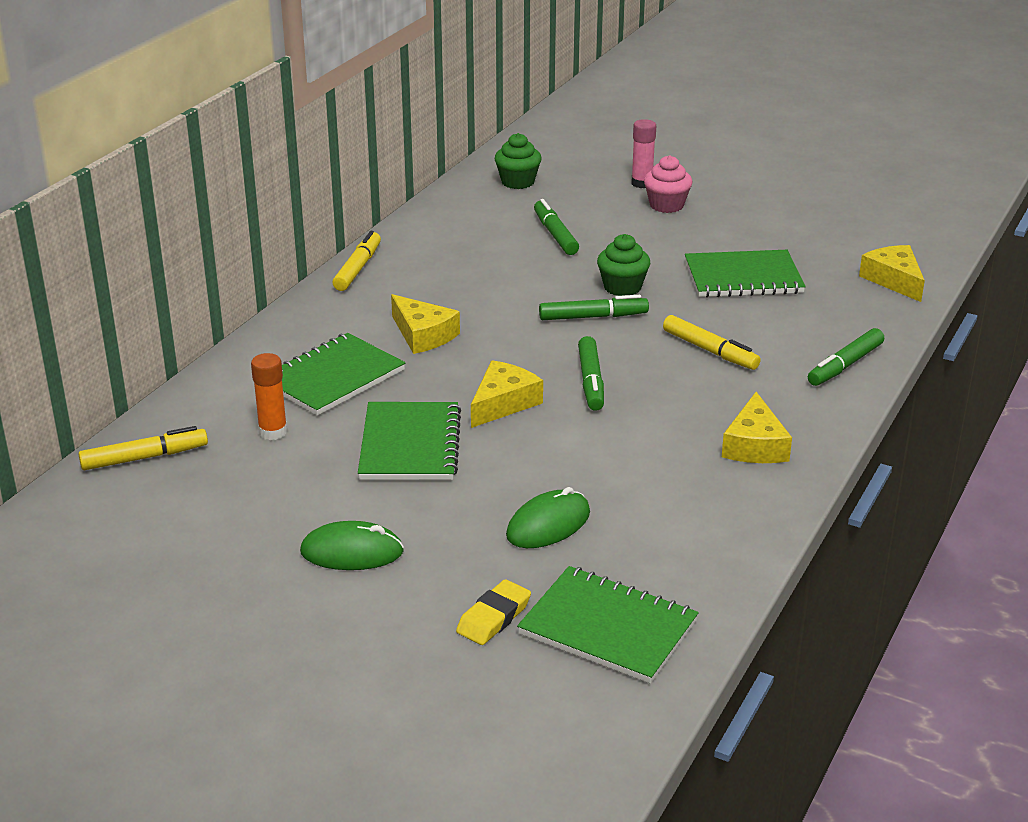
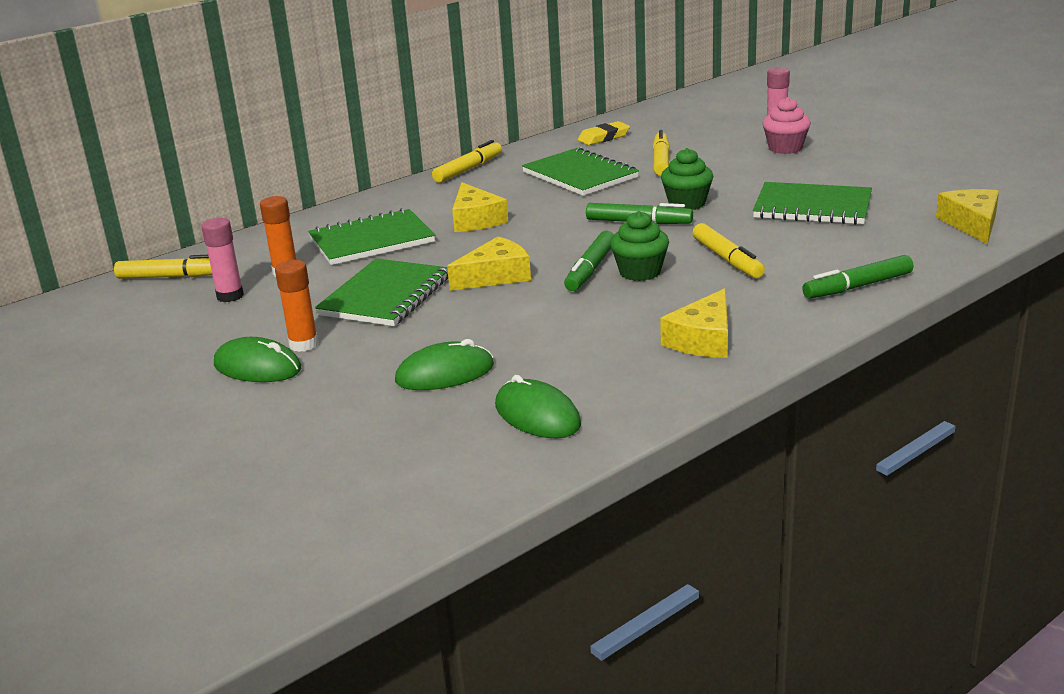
camera: 25 degrees right, 5 degrees down
yellow eraser [456,579,531,645] -> yellow eraser moved to [578,121,630,145]
green cupcake [495,133,541,189] -> green cupcake moved to [610,211,669,281]
green notebook [517,566,699,684] -> green notebook moved to [522,147,639,196]
green marker [534,199,579,255] -> yellow marker [653,130,670,176]
none -> pink glue stick [201,218,244,302]
none -> orange glue stick [275,260,319,352]
none -> green mouse [495,375,581,438]

